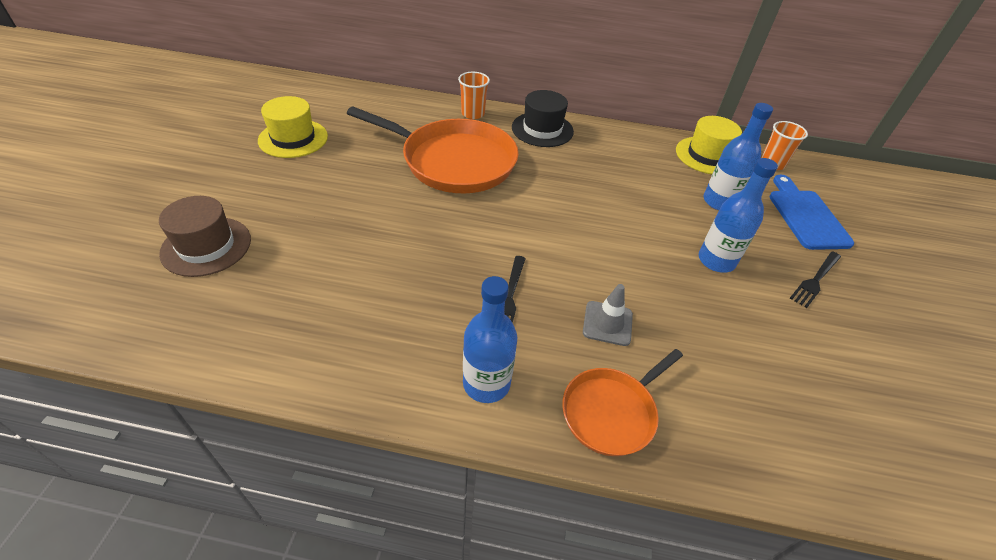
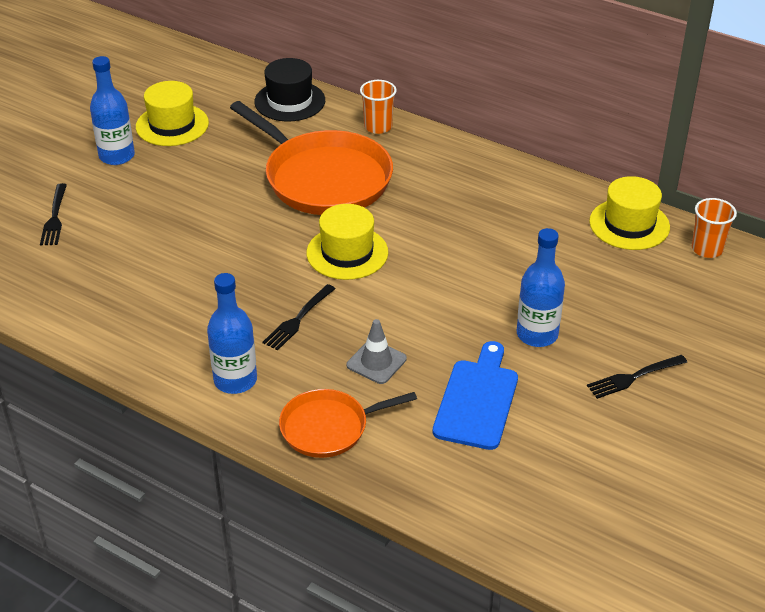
camera: 25 degrees right, 5 degrees down
brown hat [159,196,251,277] -> black fork [40,183,67,245]
black hat [512,90,574,147] -> black hat moved to [254,58,325,121]
blue bottle [703,103,773,210] -> blue bottle moved to [90,56,135,165]
blue cutting board [769,175,854,250] -> blue cutting board moved to [433,341,518,450]
none -> yellow hat [306,204,388,280]

